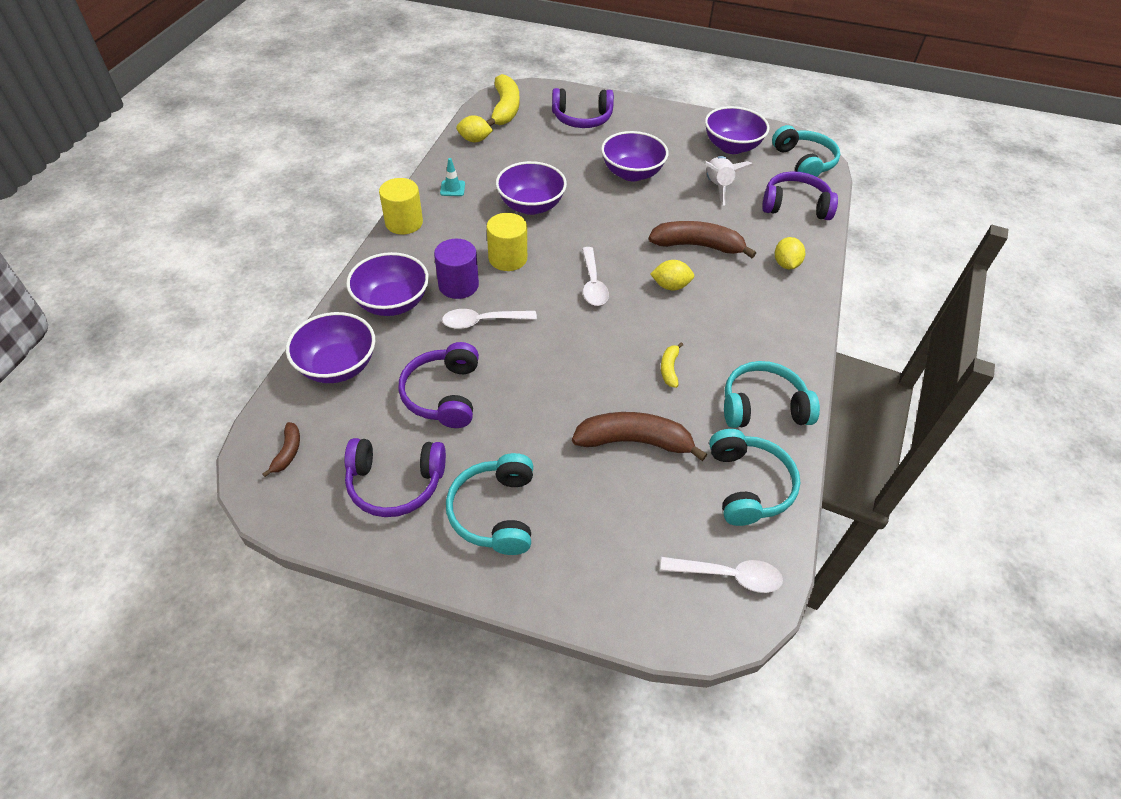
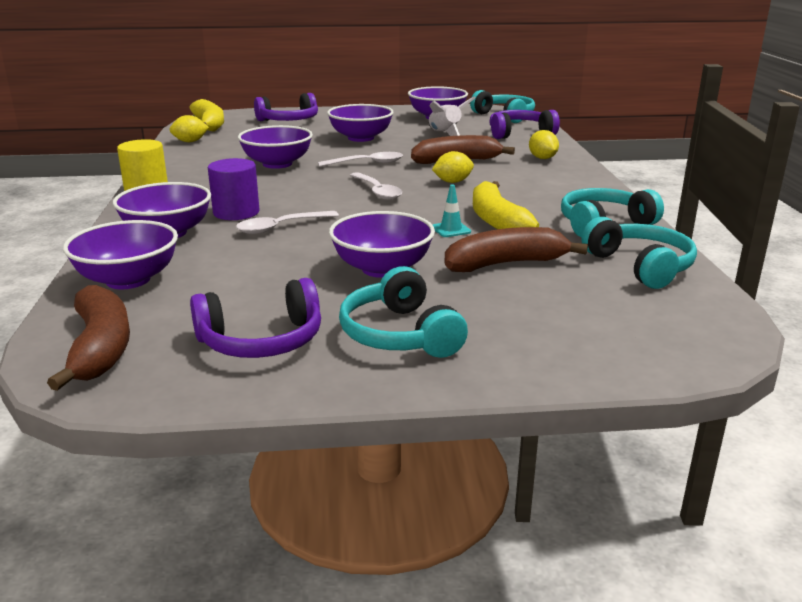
camera: 20 degrees left, 25 degrees down
brown banana [262,422,300,477] -> brown banana [47,285,130,391], size x2.06
purple headphones [399,342,479,428] -> none
turquoise traffic cone [440,158,465,196] -> turquoise traffic cone moved to [433,184,471,237]
yellow cylinder [487,213,527,271] -> none
yellow banana [661,342,683,388] -> yellow banana [473,181,539,229], size x2.06
white spoon [661,557,783,593] -> white spoon moved to [318,152,403,167]
none -> purple bowl [329,211,435,278]

